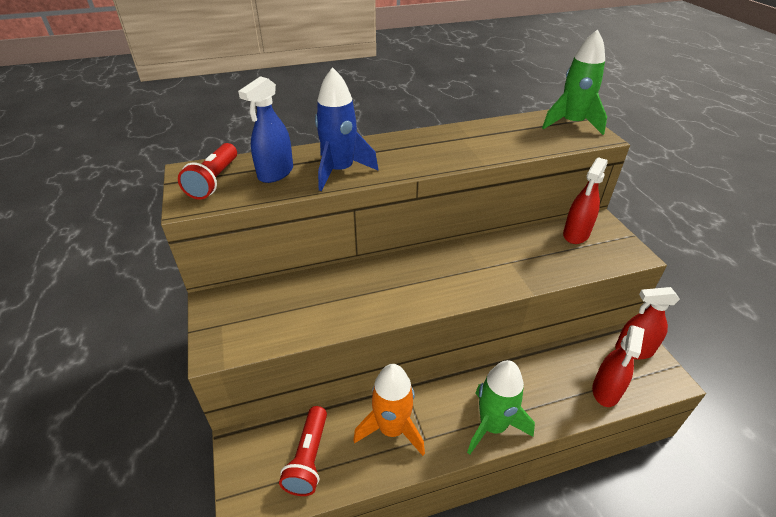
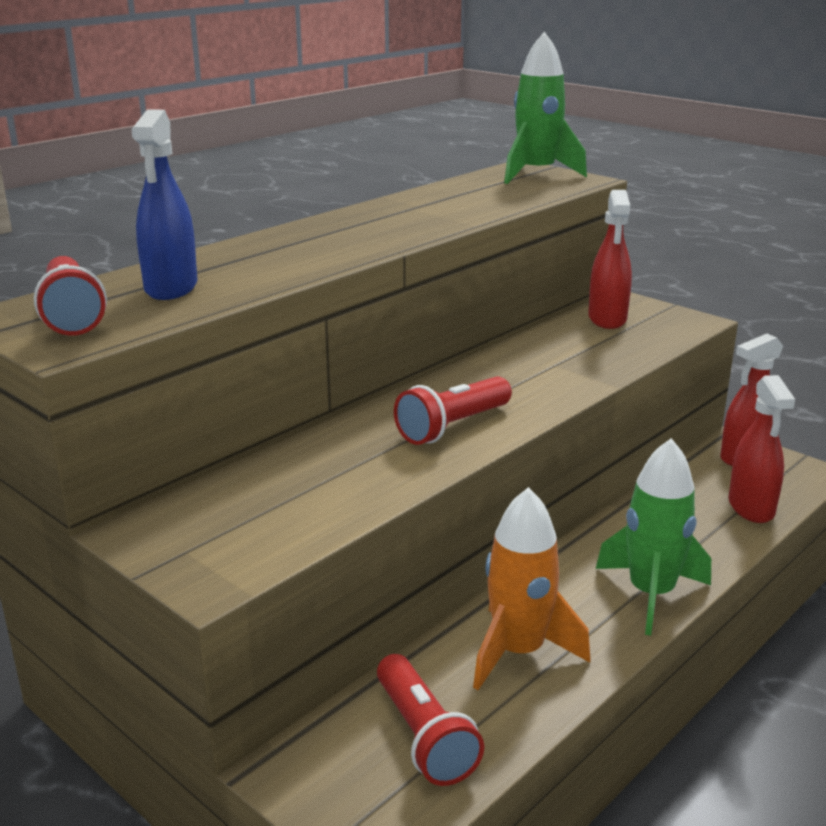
camera: 30 degrees left, 15 degrees down
blue rocket [315,67,379,191] -> none
none -> red flashlight [394,376,512,445]

